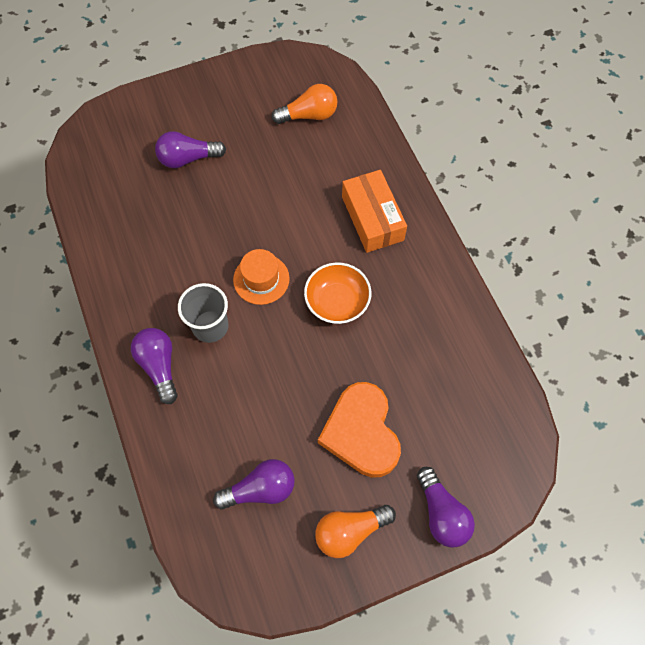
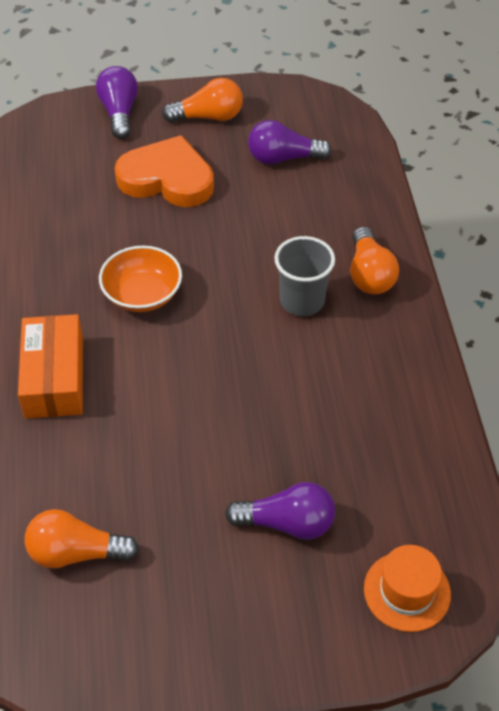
camera: 165 degrees left, 15 degrees down
purple light bulb [131,328,178,404] -> orange light bulb [350,226,399,294]
orange hat [233,249,290,305] -> orange hat moved to [364,545,451,632]
orange heart [318,382,401,478] -> orange heart turned 75 degrees counterclockwise [115,135,214,207]

